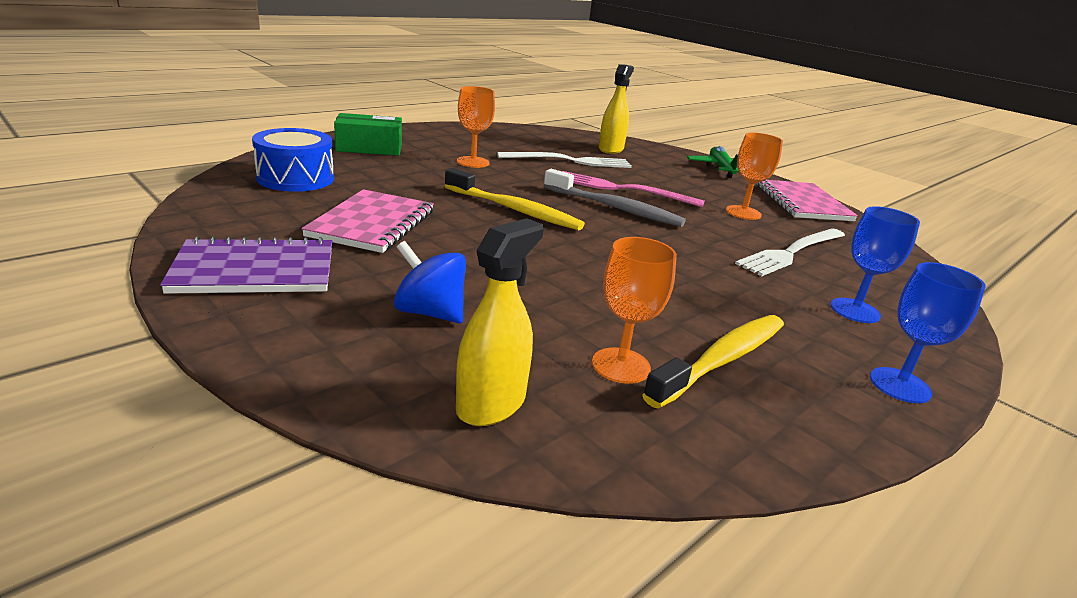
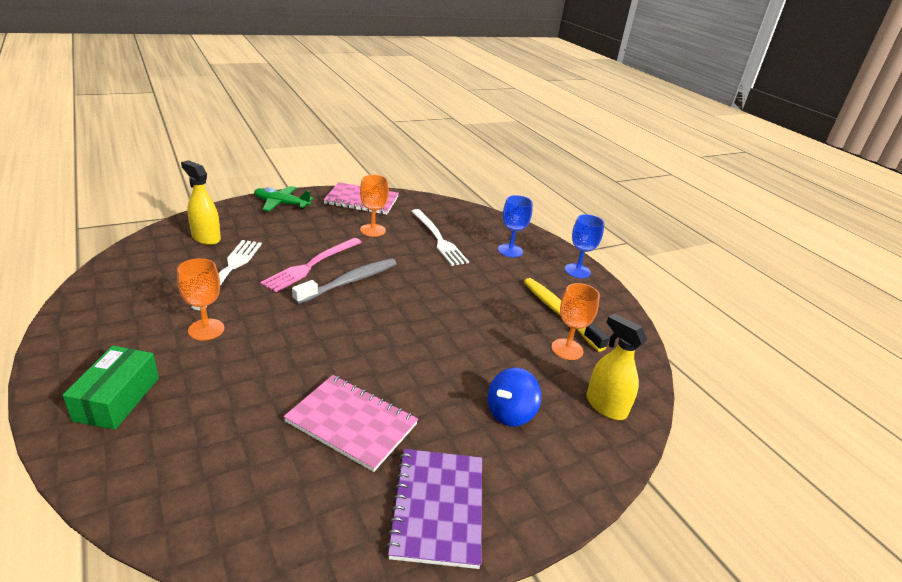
camera: 75 degrees left, 5 degrees up
blue drum [252,128,334,192] -> none
yellow toothbrush [445,168,585,231] -> none

